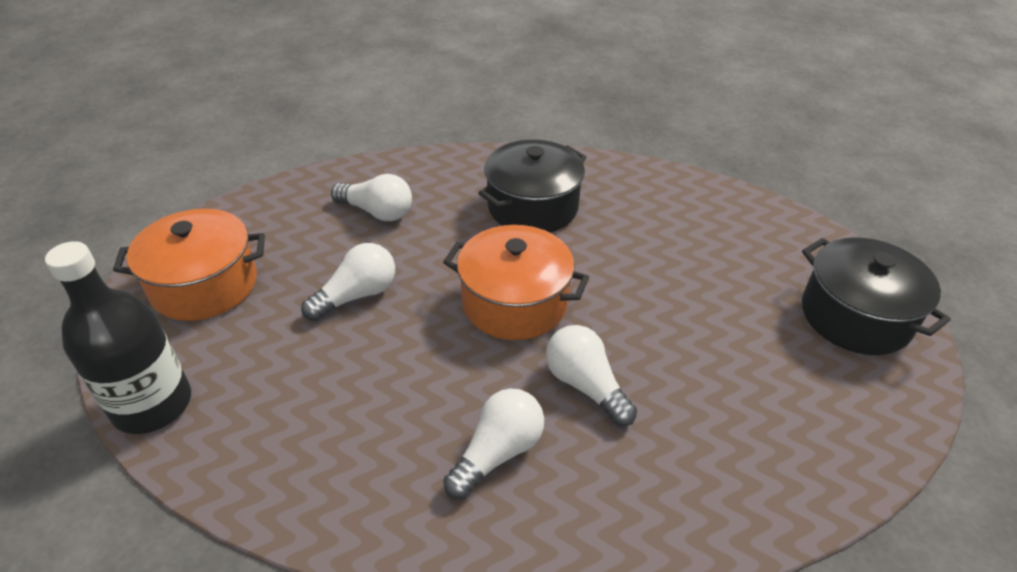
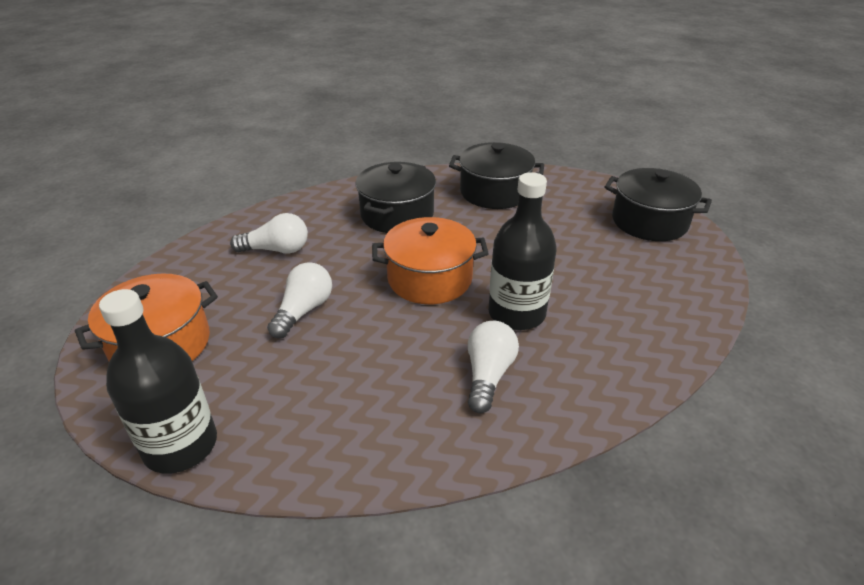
camera: 25 degrees left, 5 degrees down
white light bulb [546,325,637,426] -> black bottle [488,172,557,330]
none -> black pot [449,142,544,209]

